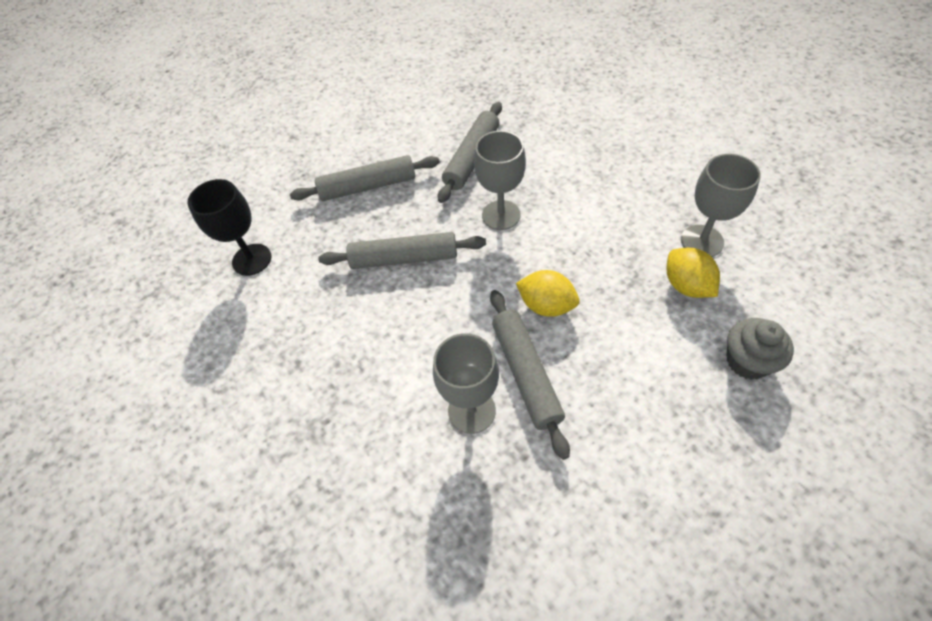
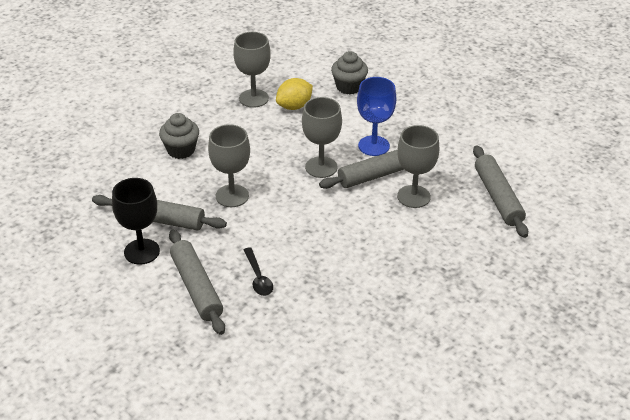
camera: 105 degrees left, 15 degrees down
black goblet [187,179,271,276] -> black goblet moved to [112,178,160,265]
grey rolling pin [318,232,486,269] -> grey rolling pin moved to [473,145,528,238]
yellow lemon [516,270,580,317] -> grey goblet [302,97,342,178]
none -> grey cupcake [159,113,199,159]
none -> black spoon [244,247,273,296]
none -> blue goblet [357,77,396,156]

